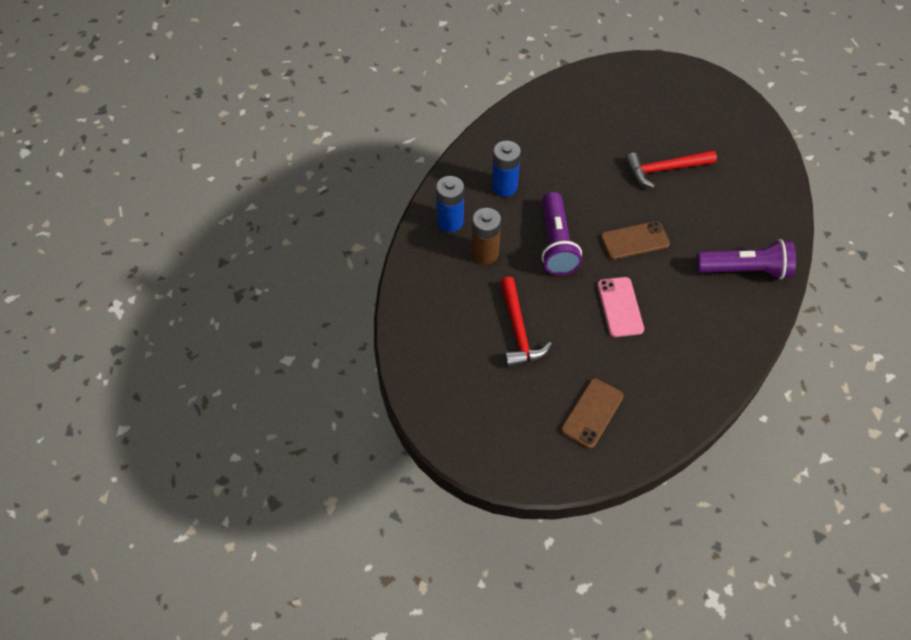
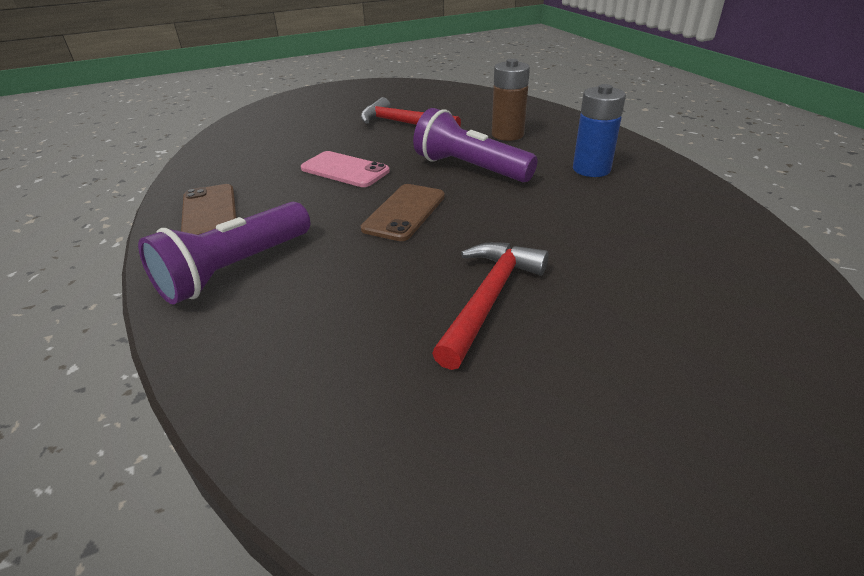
camera: 130 degrees right, 20 degrees down
blue battery [436,176,464,232] -> none
brown phone [561,378,624,449] -> brown phone moved to [181,184,237,235]

